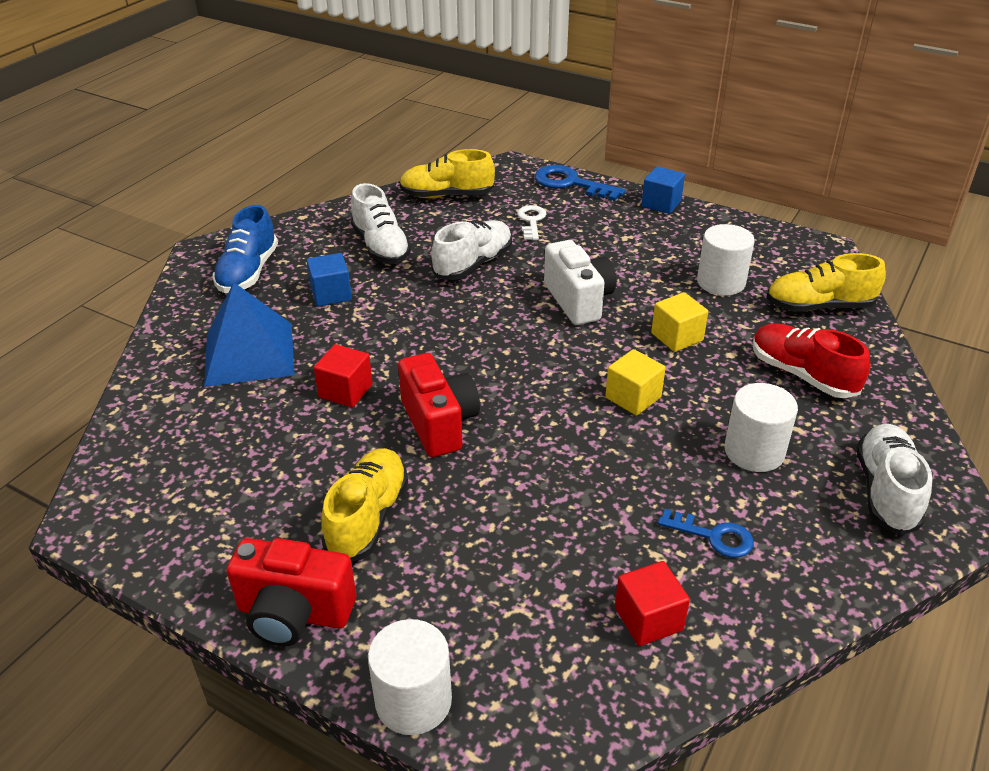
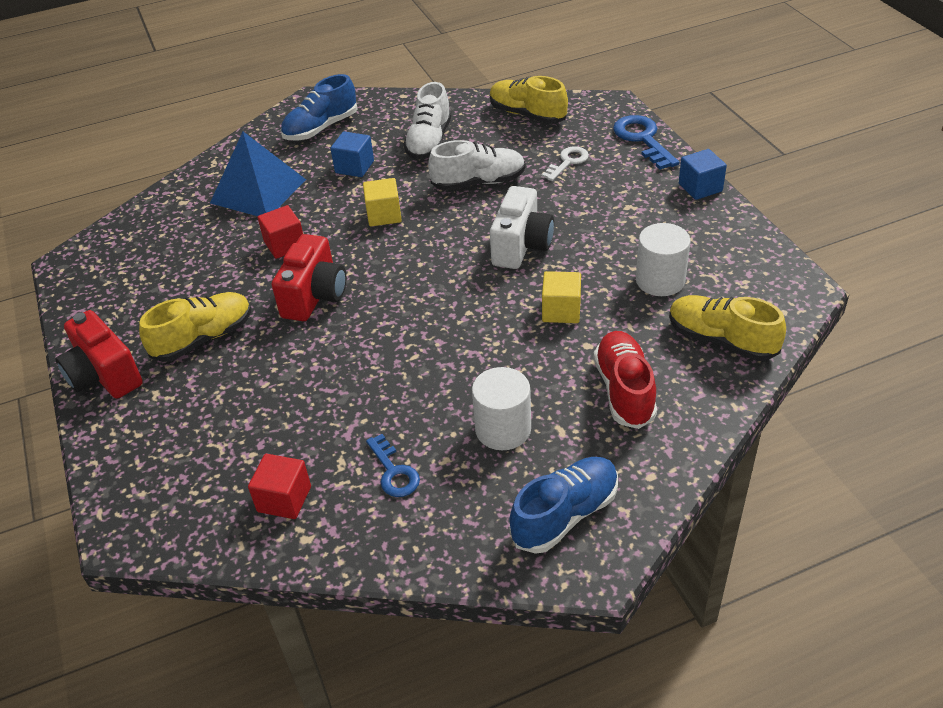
camera: 40 degrees right, 5 degrees up
white cylinder [368,619,452,735] -> none
yellow cube [605,349,666,416] -> yellow cube moved to [363,178,402,226]
white shoe [857,424,932,535] -> blue shoe [509,457,618,554]

